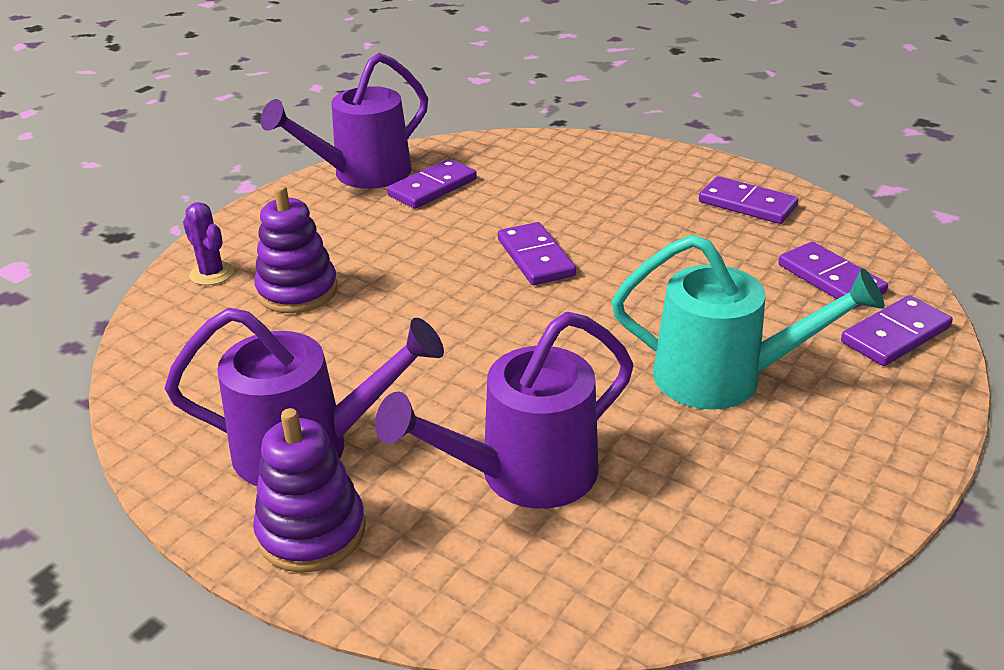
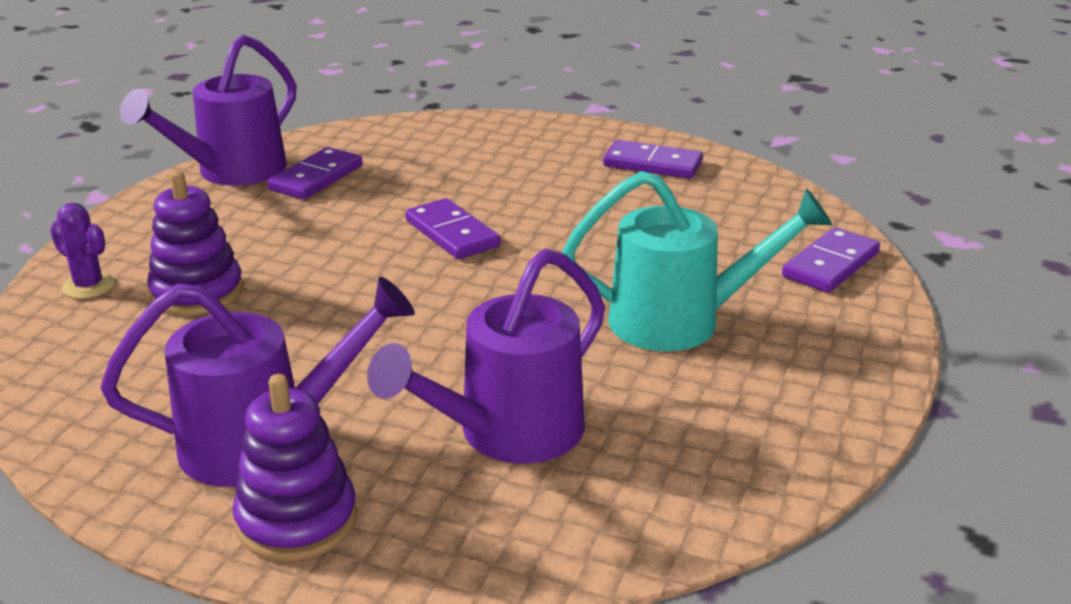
camera: 15 degrees left, 5 degrees down
purple domino [778,242,888,308] -> none

